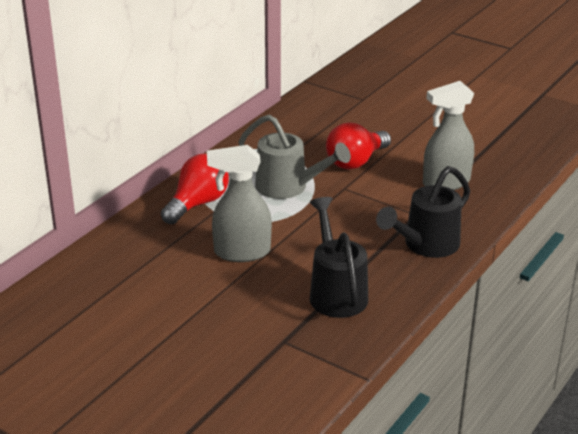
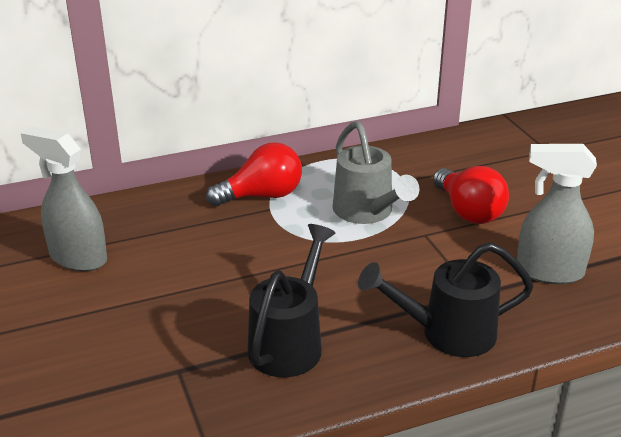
camera: 35 degrees right, 0 degrees up
grey spray bottle [207,145,272,262] -> grey spray bottle moved to [21,127,107,272]
red light bulb [326,122,391,170] -> red light bulb turned 105 degrees counterclockwise [433,166,509,224]

